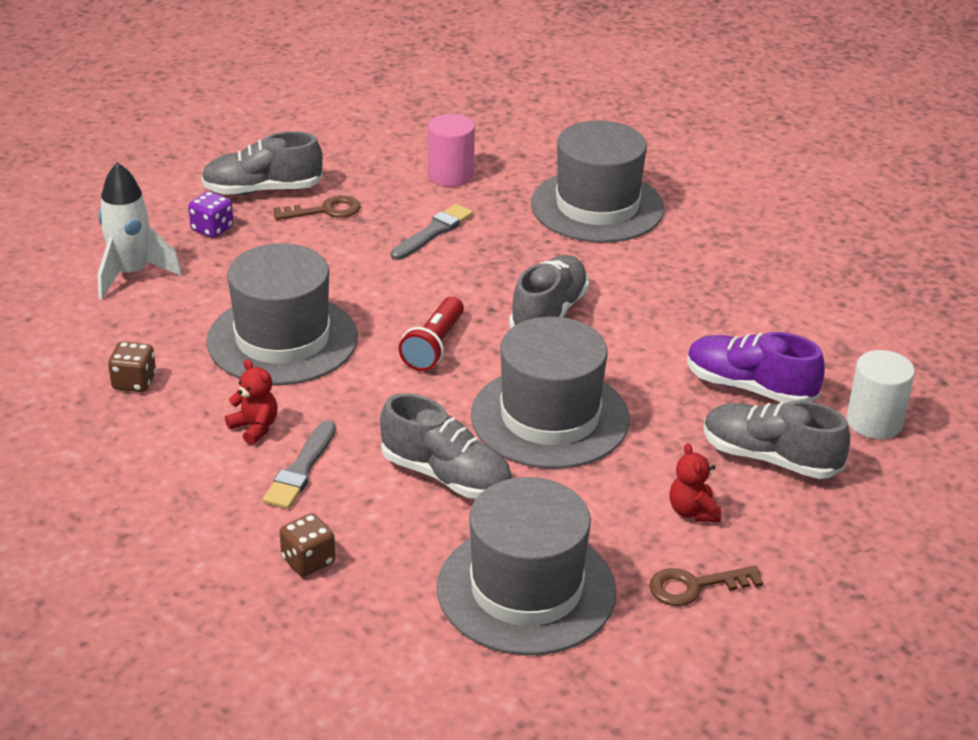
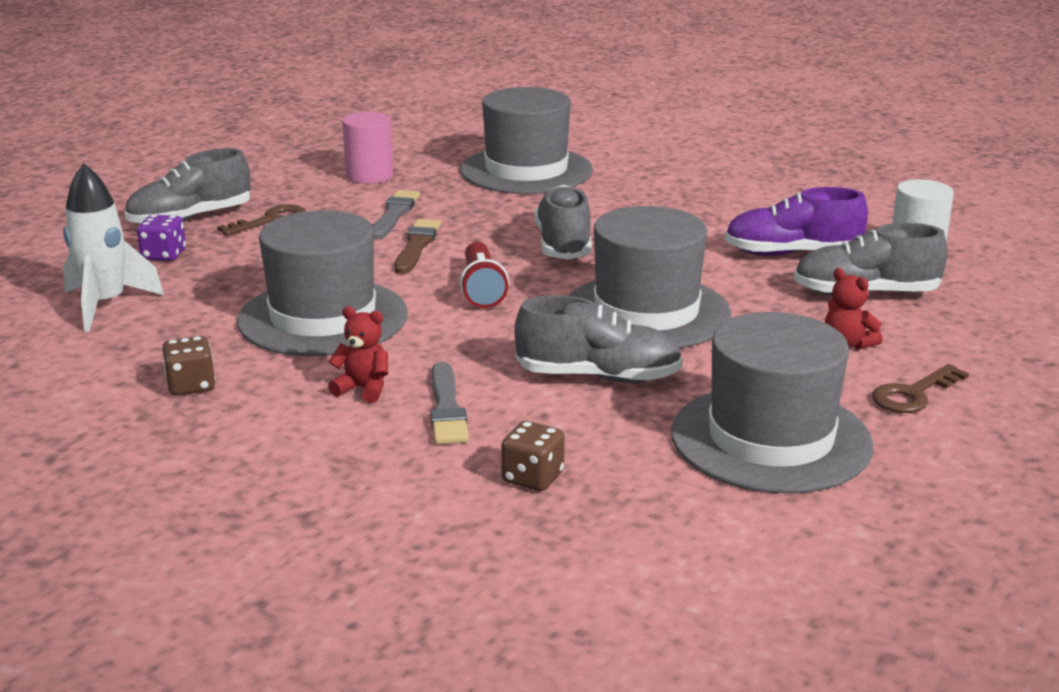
camera: 25 degrees left, 10 degrees down
none -> brown brush [395,219,441,274]

